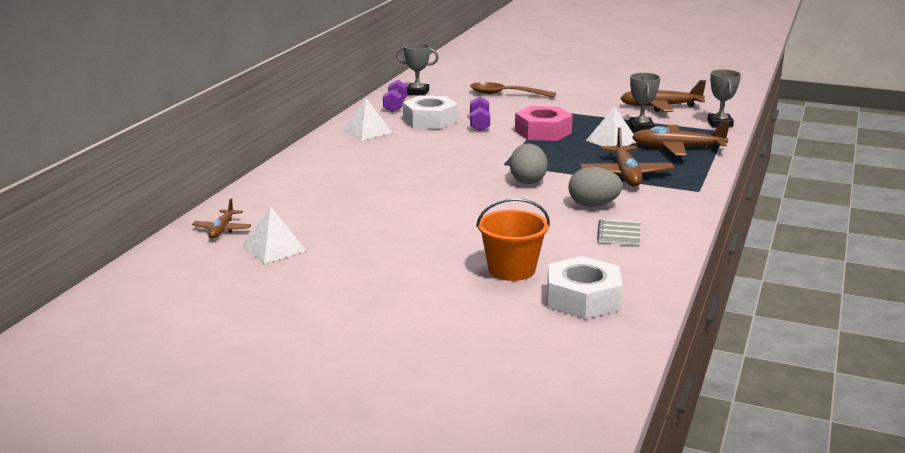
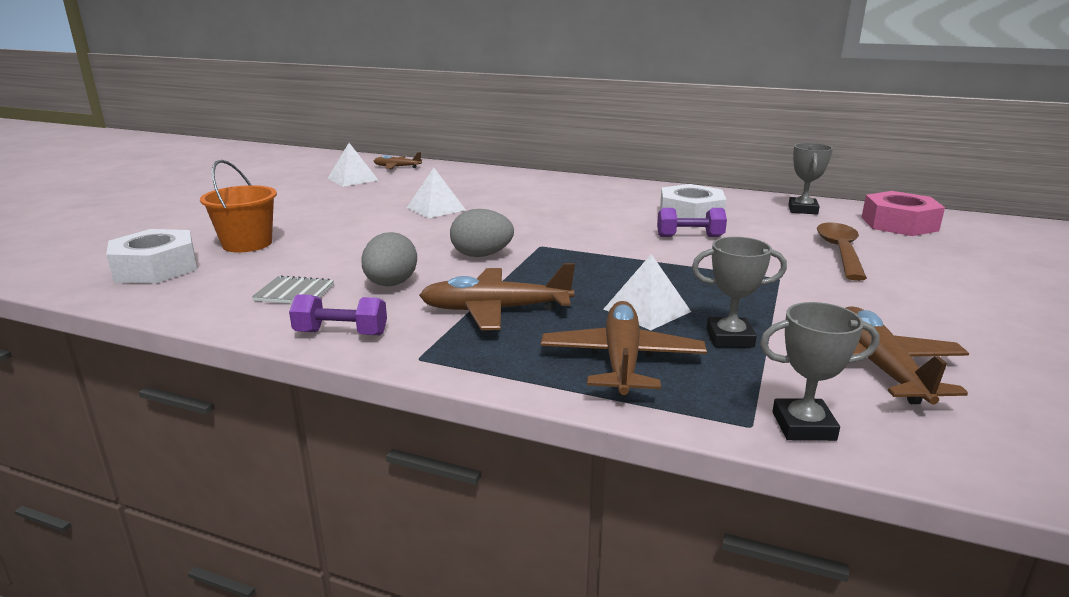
camera: 90 degrees right, 0 degrees up
white pyramid [342,98,392,140] -> white pyramid moved to [407,168,466,218]
purple dumbbell [383,80,407,112] -> purple dumbbell moved to [289,294,387,335]
pink nut [515,106,573,141] -> pink nut moved to [861,191,945,236]

